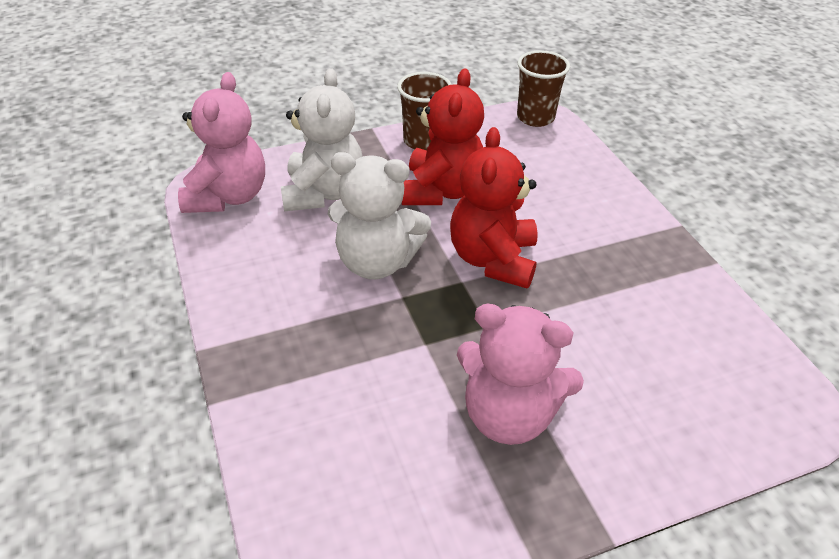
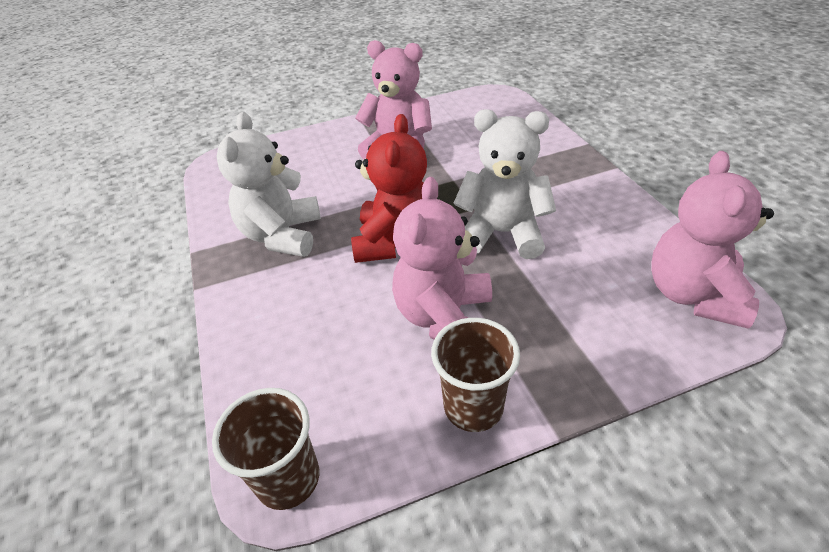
camera: 175 degrees left, 0 degrees up
white teddy bear [281,68,363,211] -> white teddy bear moved to [216,112,321,257]
red teddy bear [402,68,484,205] -> pink teddy bear [392,177,492,339]

